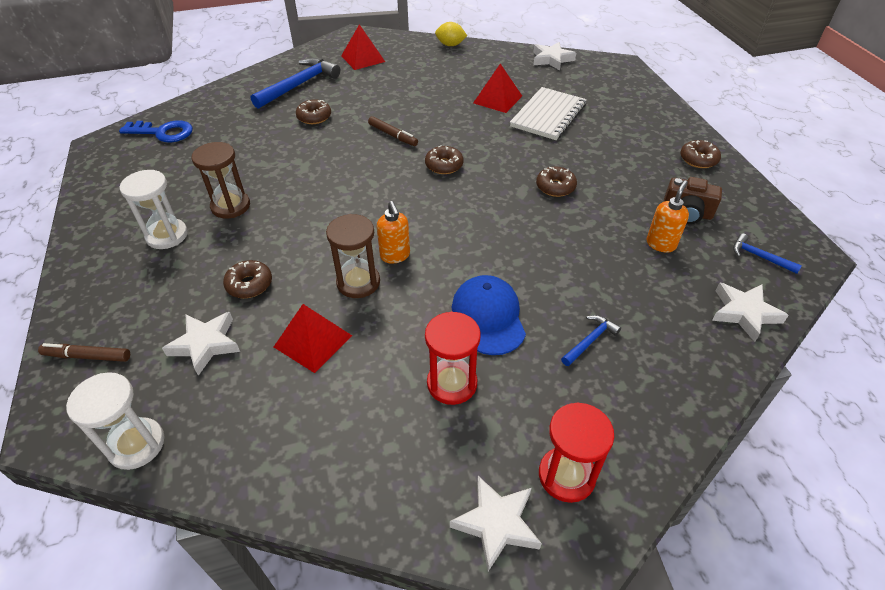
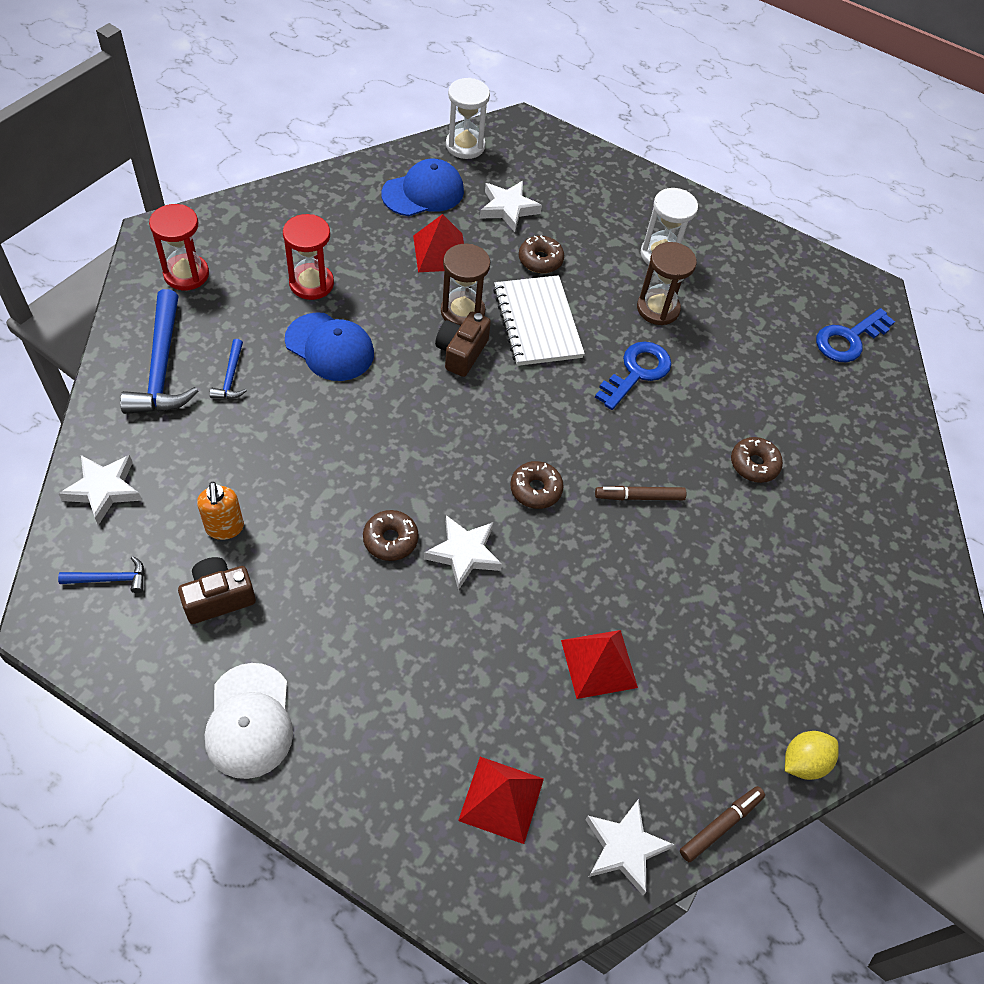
camera: 130 degrees right, 10 degrees up
brown marker [38,343,130,362] -> brown marker moved to [680,786,765,862]
blue hammer [251,58,340,109] -> blue hammer moved to [120,289,198,414]
red pyramid [341,24,385,70] -> red pyramid moved to [458,757,544,844]
orange soap dispenser [377,201,410,264] -> brown camera [435,312,491,377]
white star [450,476,542,571] -> white star moved to [424,515,502,590]
white notebook [510,87,587,140] -> white notebook moved to [493,275,585,366]
brown donut [680,140,721,168] -> white cap [205,663,293,779]
none -> blue cap [381,159,464,216]
none -> blue key [595,342,672,410]

